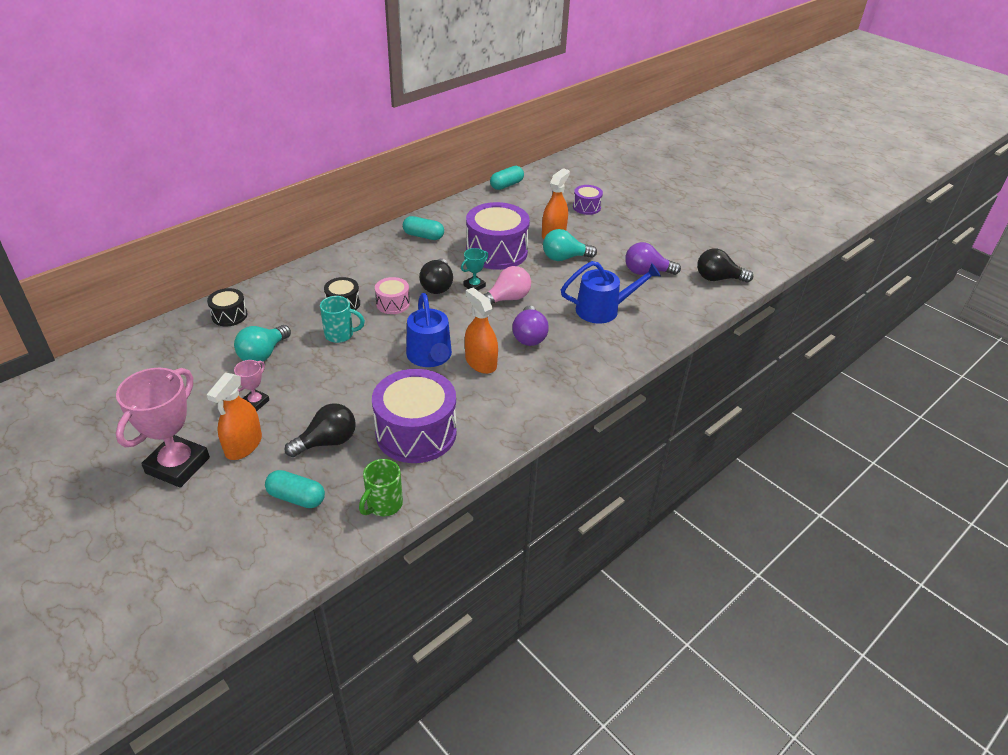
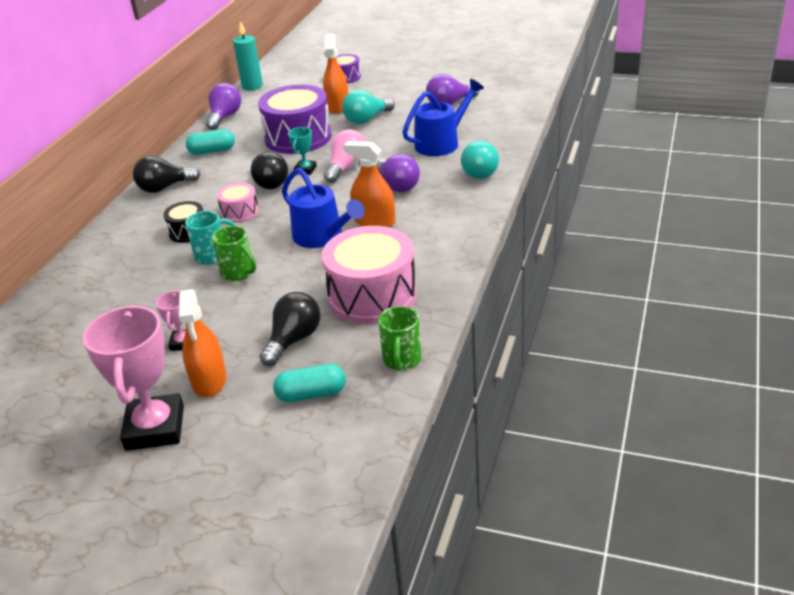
camera: 25 degrees left, 5 degrees down
black drum [207,288,248,327] -> none
turquoise light bulb [234,325,291,362] -> turquoise light bulb moved to [461,141,499,179]
purple drum [372,369,457,463] -> pink drum [322,226,417,324]
turquoise capsule [490,166,524,190] -> turquoise candle [233,21,263,91]
black light bulb [697,249,753,283] -> black light bulb moved to [133,156,200,193]
none -> purple light bulb [206,83,241,130]
none -> green mug [212,226,256,281]

